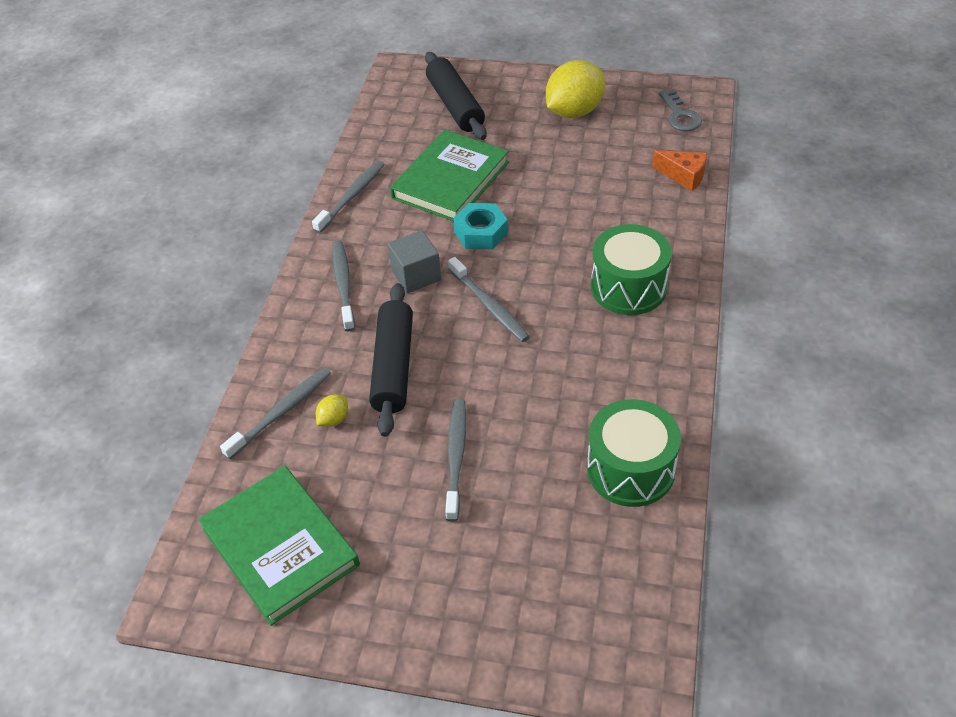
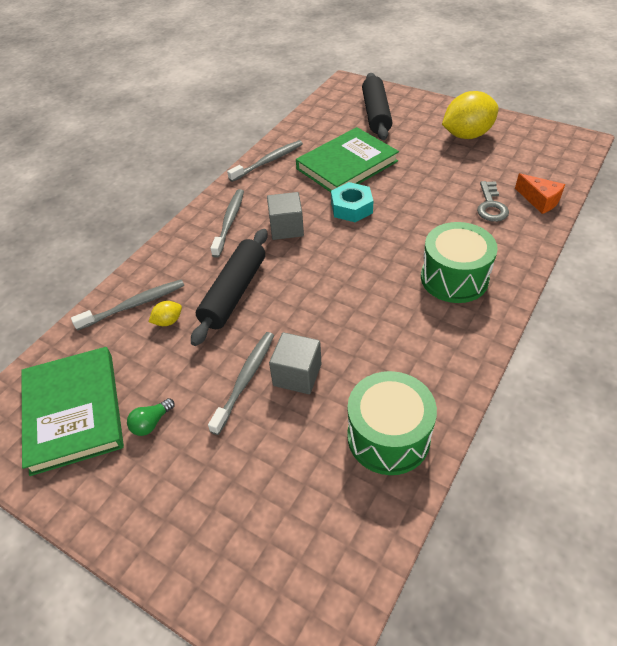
camera: 20 degrees right, 0 degrees up
grey toothbrush [448,257,530,342] -> none
grey key [659,89,702,131] -> grey key moved to [477,181,509,222]
none -> green light bulb [127,398,175,436]
none -> grey cube [269,332,321,394]

